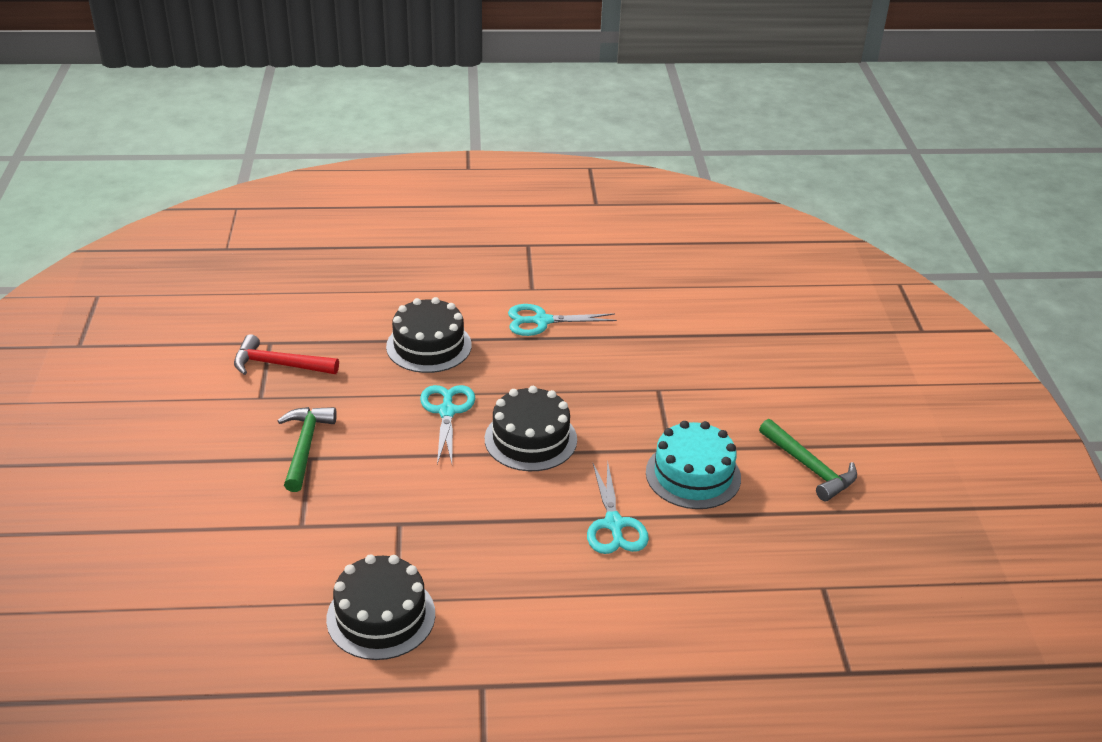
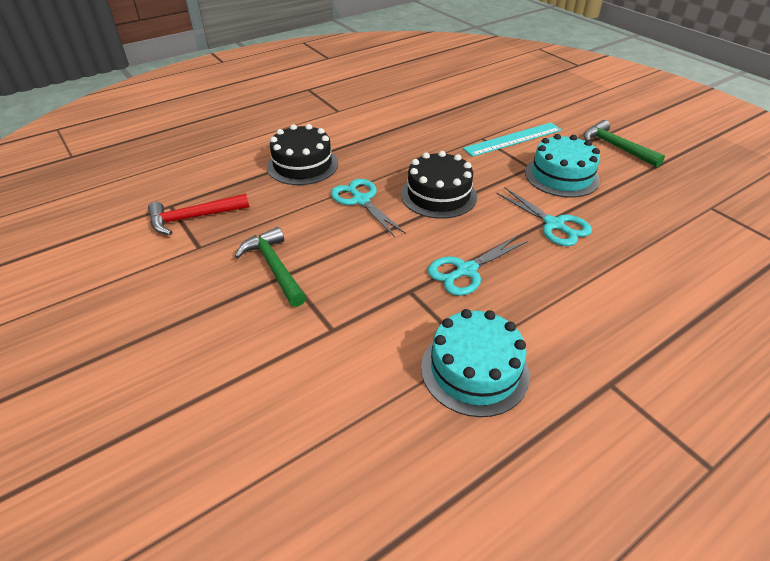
camera: 30 degrees left, 5 degrees up
black cake [326,554,435,660] -> turquoise cake [421,309,530,417]
turquoise scissors [508,304,617,336] -> turquoise scissors moved to [428,235,528,296]
green hammer [759,419,857,501] -> green hammer turned 150 degrees counterclockwise [583,120,665,167]
none -> turquoise ruler [463,123,562,157]

